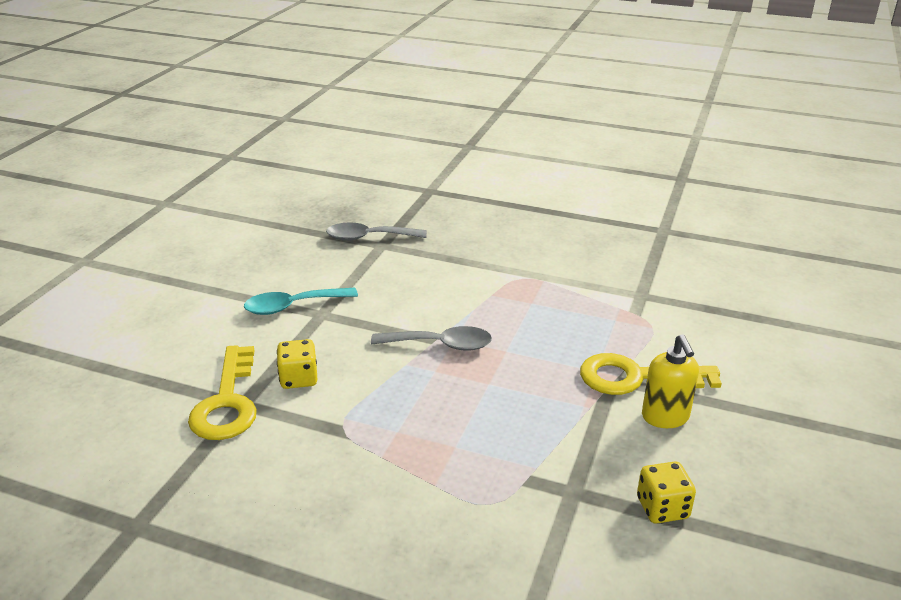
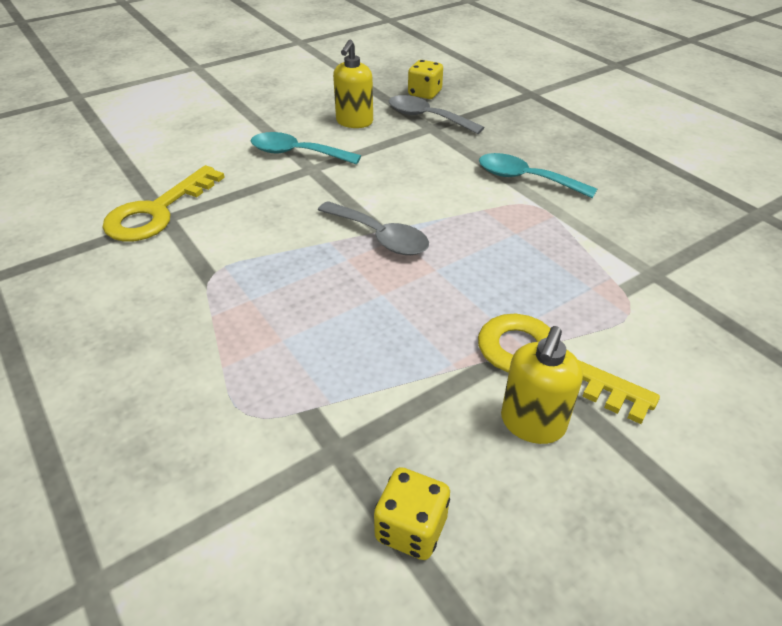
camera: 35 degrees right, 10 degrees up
yellow dice [277,339,318,389] -> yellow dice moved to [408,60,443,99]
none -> yellow soap dispenser [333,40,373,128]
none -> turquoise spoon [479,153,597,198]

